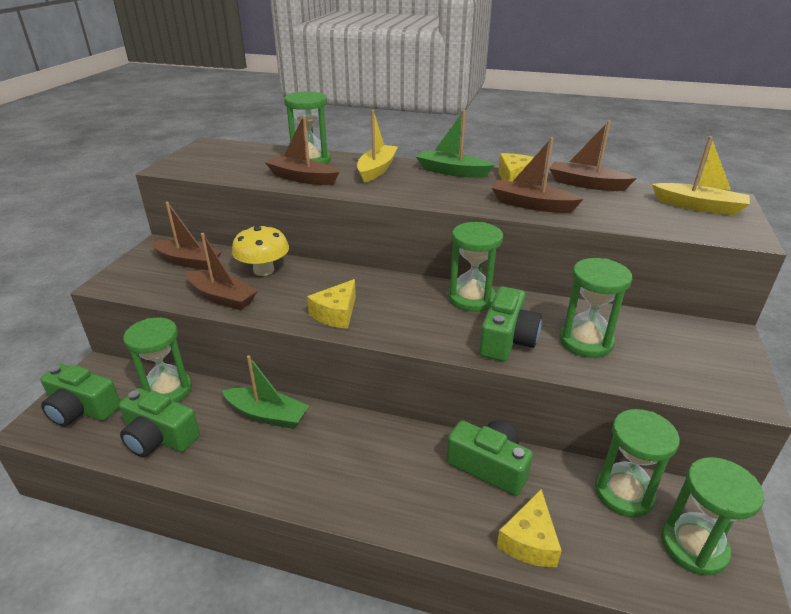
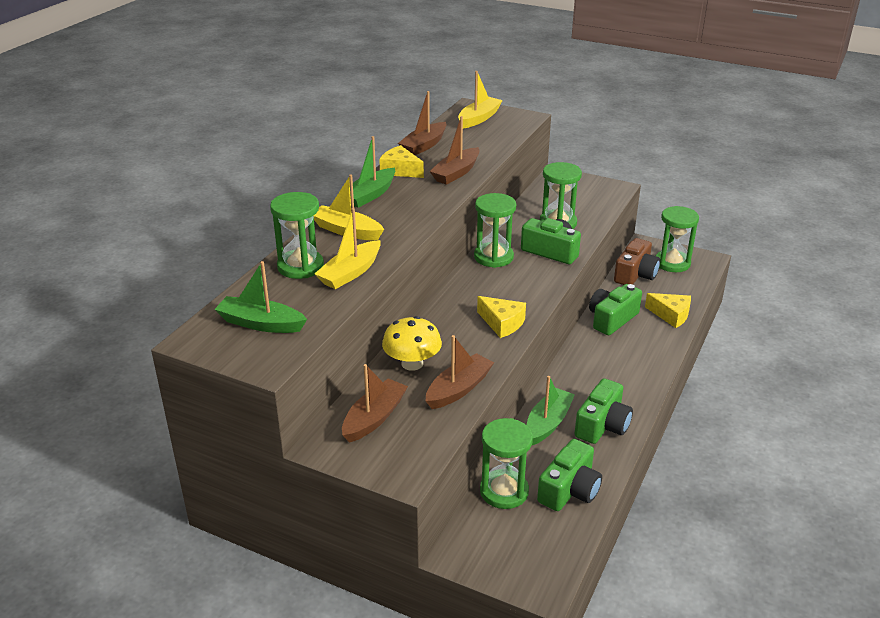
camera: 80 degrees left, 0 degrees up
green camera [41,364,120,427] -> green camera moved to [575,378,633,444]
brown boat [265,116,339,185] -> yellow boat [315,208,381,289]
green hourglass [595,409,680,517] -> brown camera [614,238,660,285]
none -> green boat [214,261,307,333]

